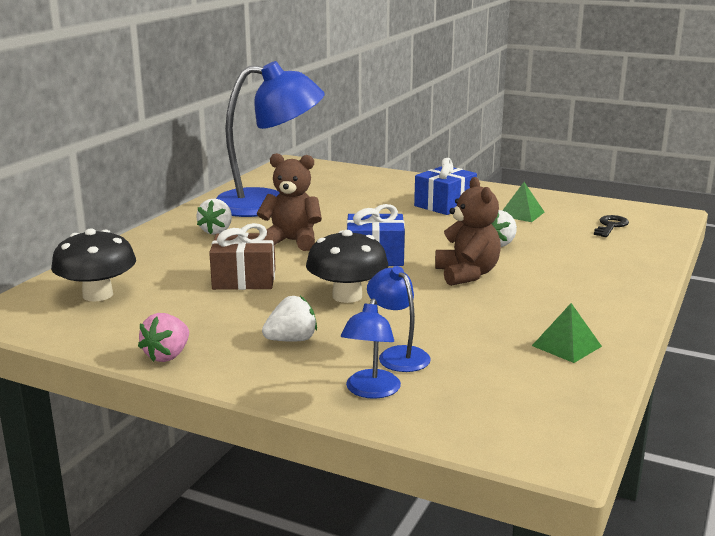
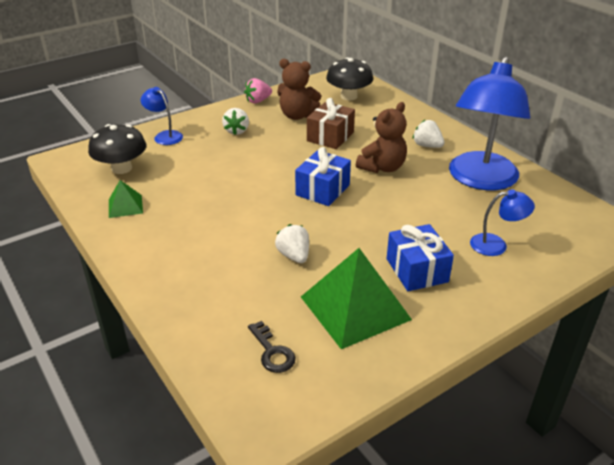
camera: 120 degrees right, 15 degrees up
pink strawberry [138,313,189,362] -> pink strawberry turned 90 degrees counterclockwise [244,78,272,104]
black mushroom [306,230,388,303] -> black mushroom moved to [88,124,147,174]
blue lamp [367,266,431,372] -> blue lamp moved to [470,189,535,256]
brown teddy bear [435,177,501,286] -> brown teddy bear moved to [277,59,321,120]
green pyramid [503,182,544,222] -> green pyramid [301,248,412,349], size x2.03

